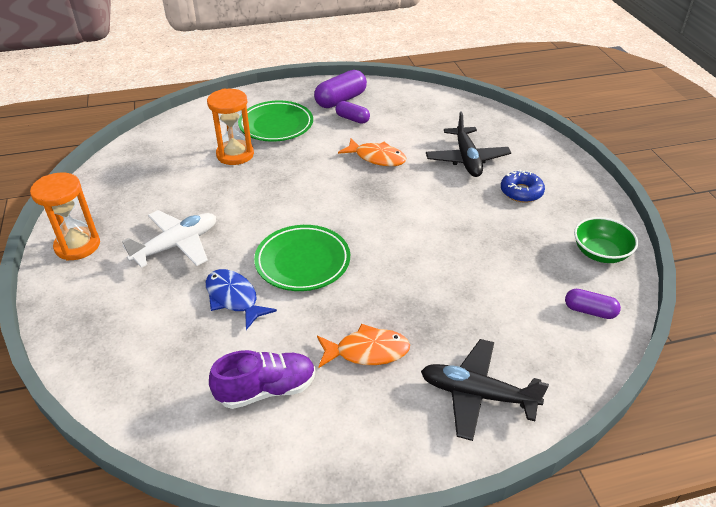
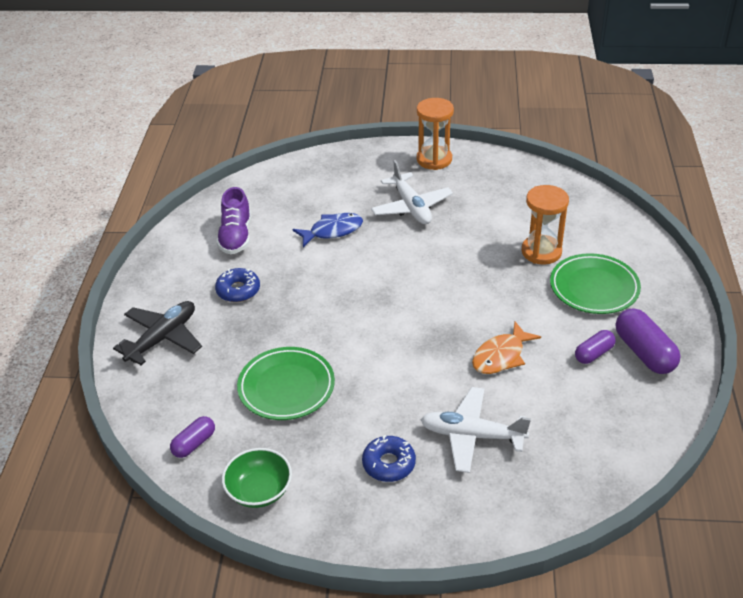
camera: 110 degrees right, 0 degrees up
green plate [254,225,350,291] -> green plate moved to [237,347,335,420]
orange fish [317,324,410,368] -> blue donut [215,268,260,302]
black plane [426,111,511,177] -> white plane [421,387,531,473]

